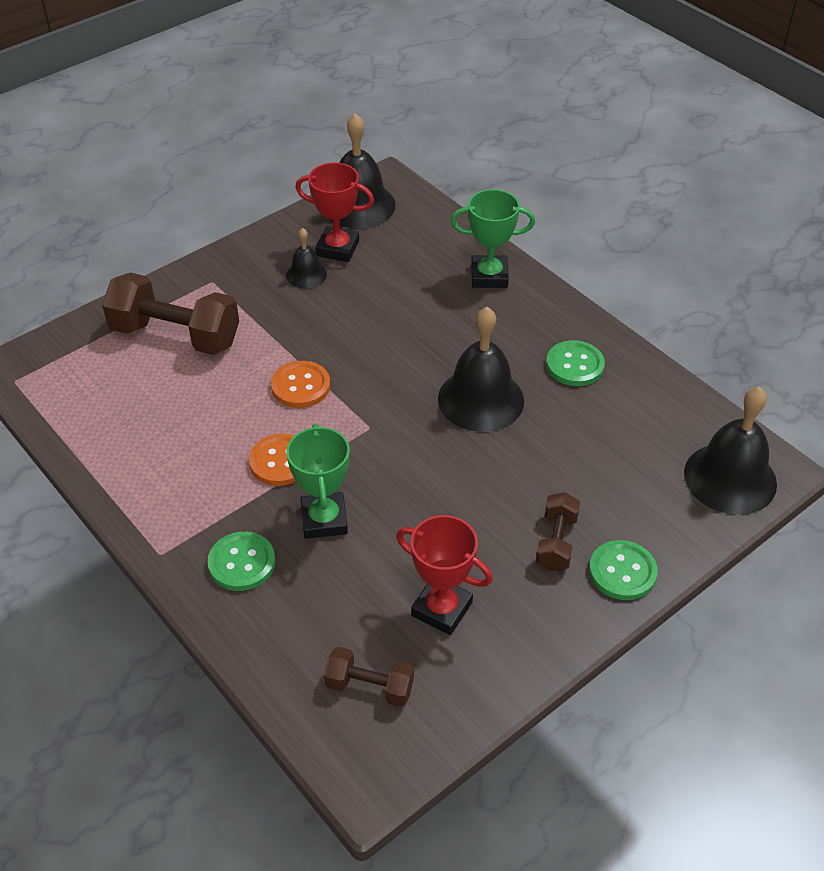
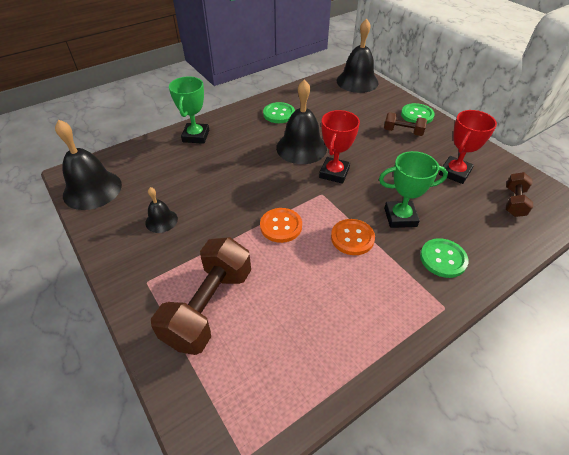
camera: 85 degrees left, 0 degrees up
red trophy [295,163,374,262] -> red trophy moved to [319,110,360,184]

